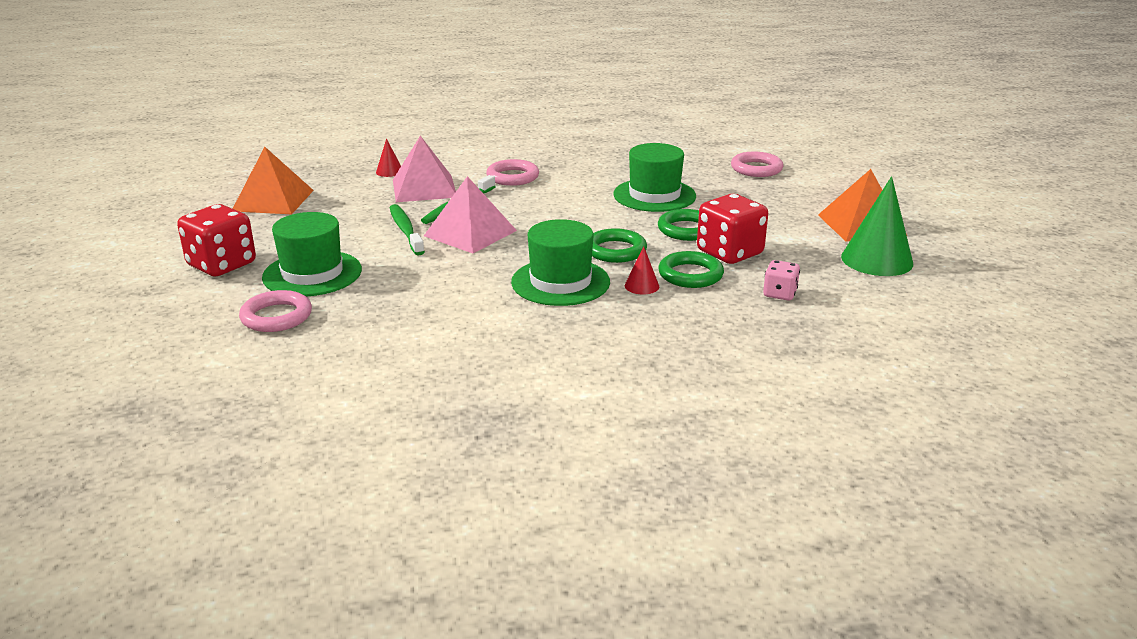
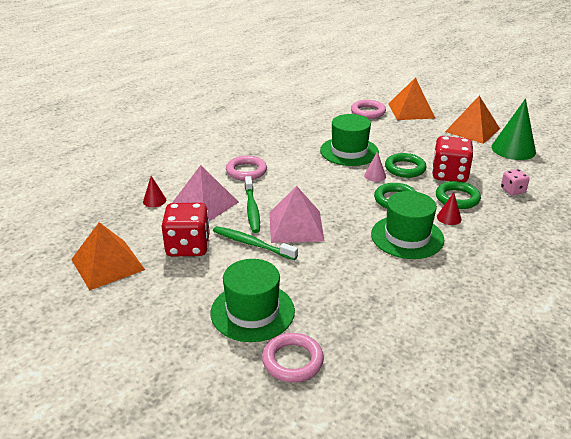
camera: 40 degrees left, 5 degrees up
red dice [177,204,256,276] -> red dice moved to [162,203,210,256]
none -> pink cone [364,151,386,182]
none -> orange pyramid [388,77,436,120]

